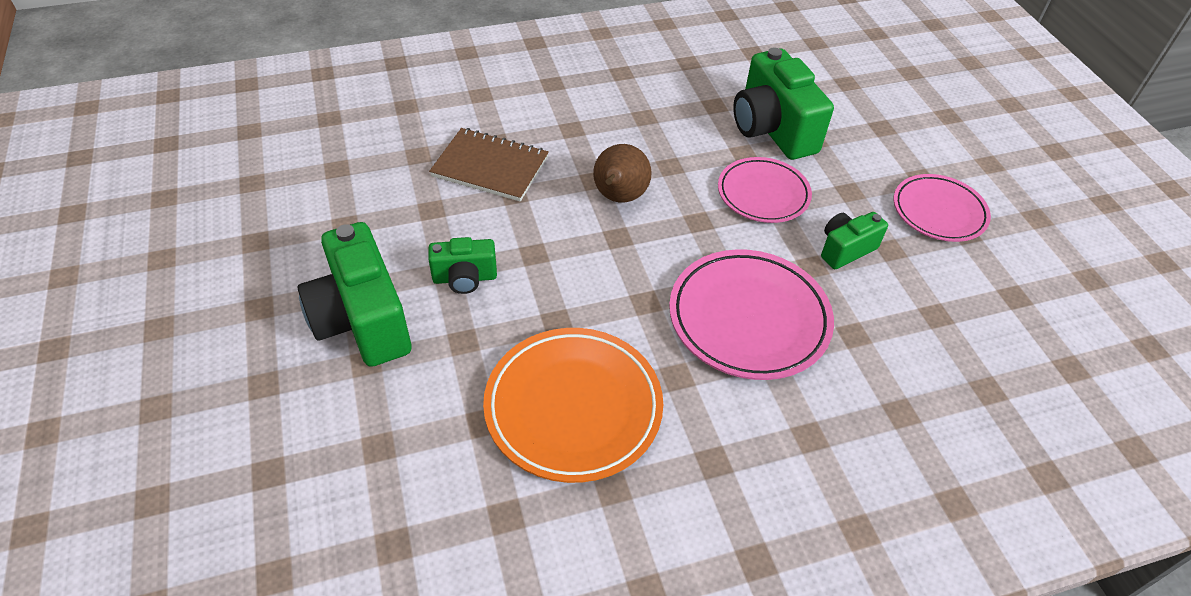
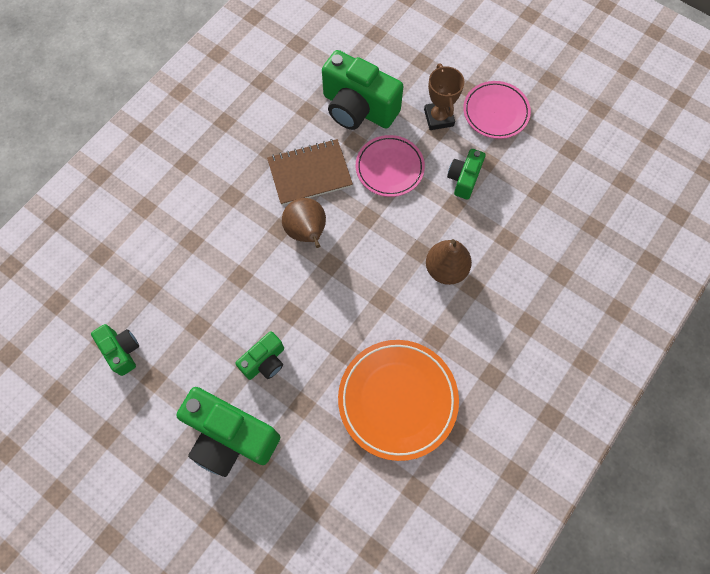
camera: 35 degrees left, 20 degrees up
brown notebook [429,128,549,202] -> brown notebook moved to [267,139,353,205]
pink plate [669,249,834,380] -> brown pear [426,239,472,285]
none -> green camera [91,324,139,376]
none -> brown trophy [424,63,465,130]

